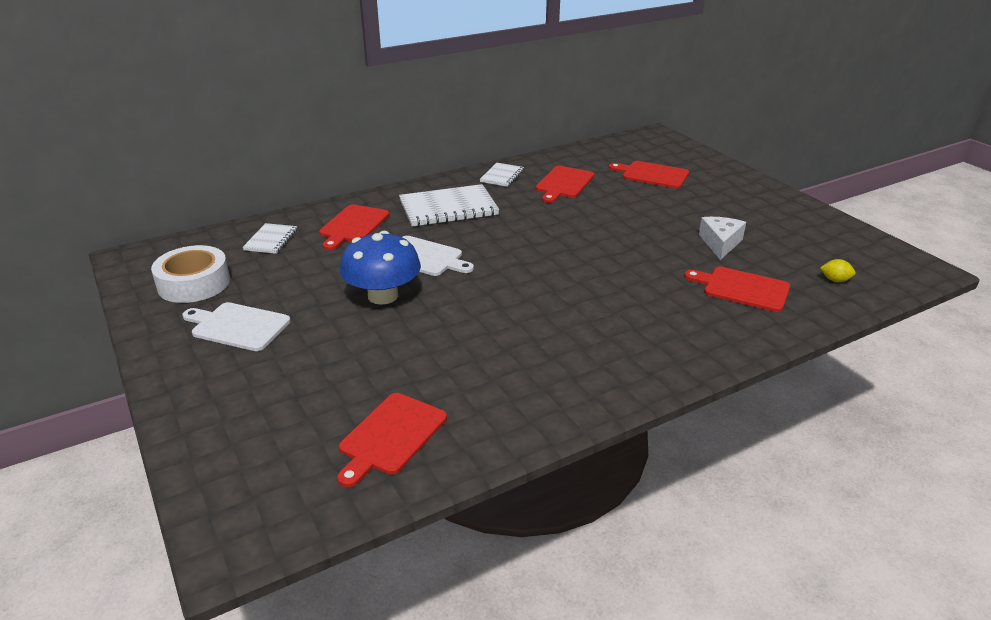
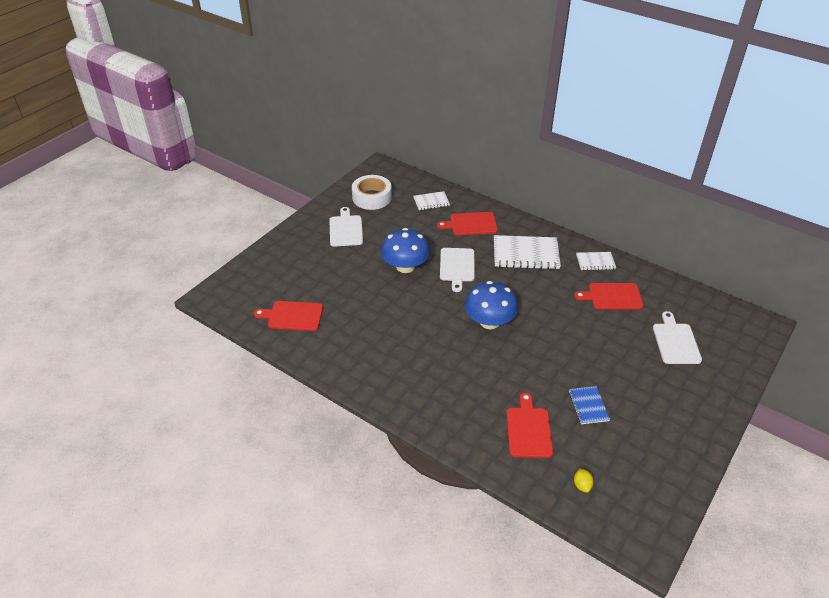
camera: 65 degrees right, 10 degrees up
white notebook [399,184,499,227] -> white notebook turned 45 degrees counterclockwise [494,235,561,269]
red cutting board [609,161,689,189] -> white cutting board [653,311,702,364]
white cheese [699,217,746,260] -> blue notebook [569,386,610,424]
none -> blue mushroom [465,281,518,329]

